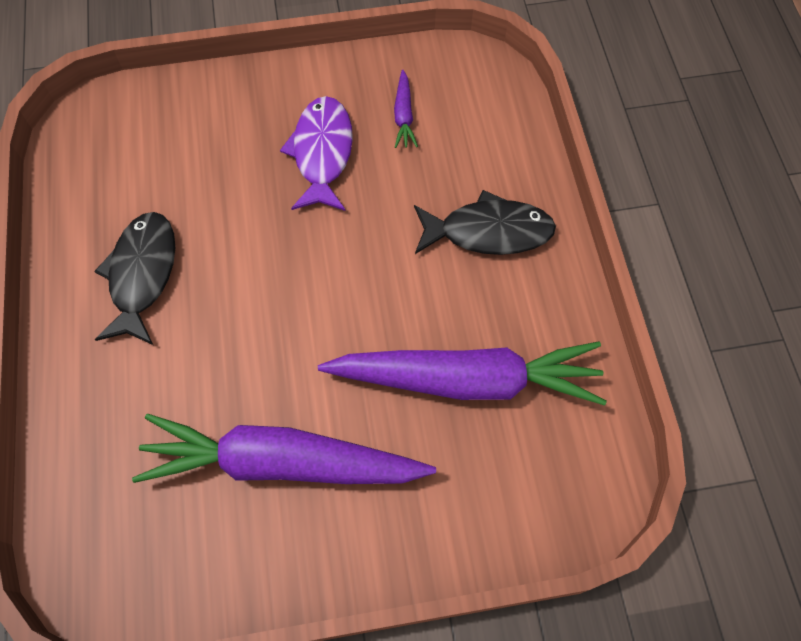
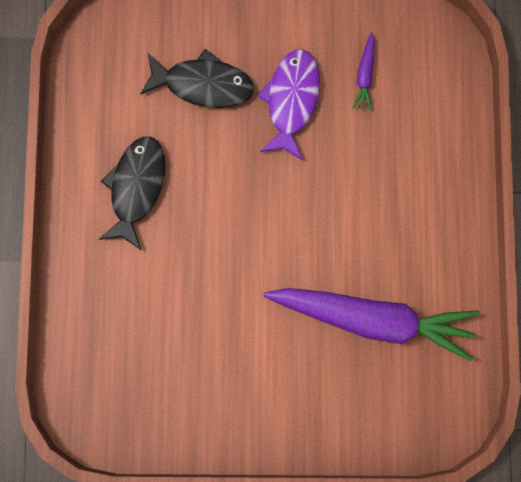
camera: 10 degrees right, 15 degrees up
purple carrot [132,414,436,484] -> none
black fish [414,190,556,255] -> black fish moved to [140,49,254,108]

